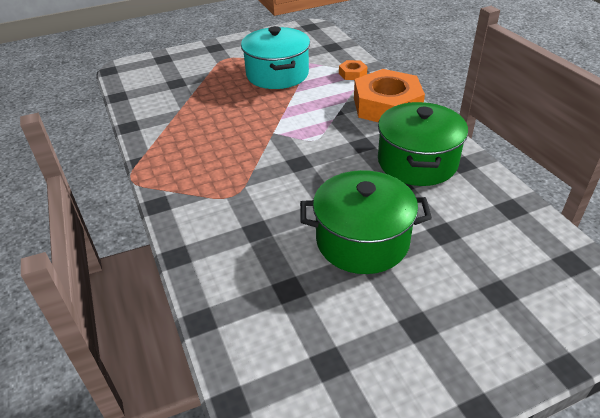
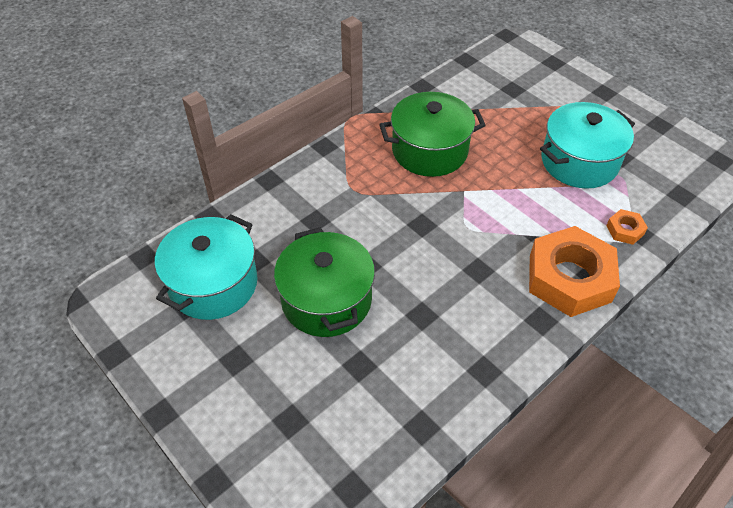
camera: 70 degrees right, 10 degrees up
green pot [378,102,468,186] -> green pot moved to [379,92,486,177]
none -> turquoise pot [155,214,258,320]

